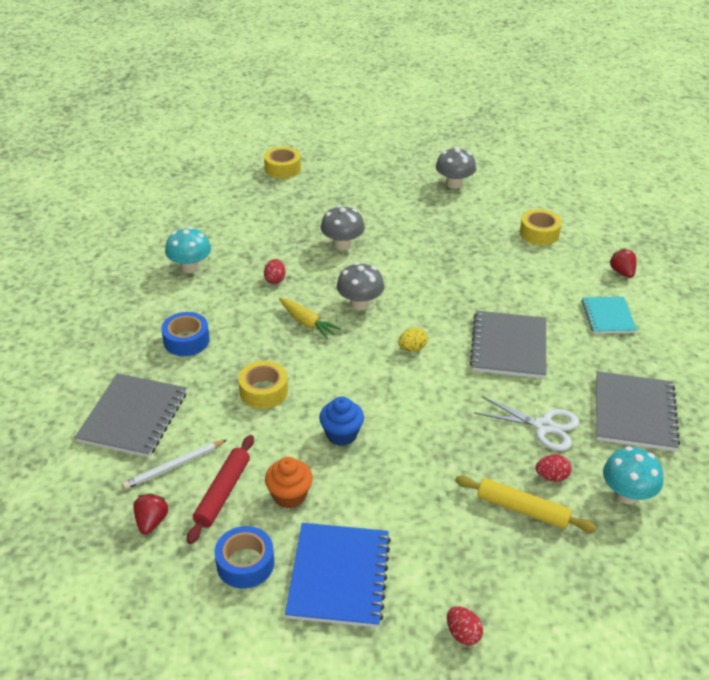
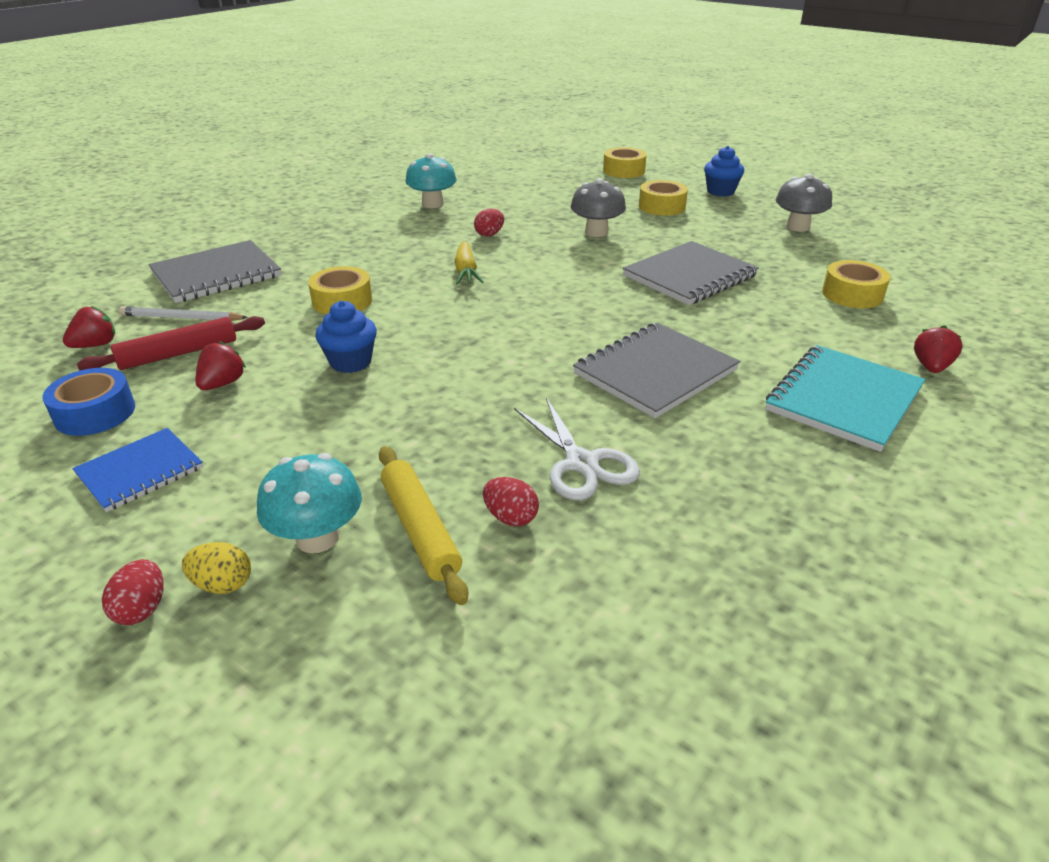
camera: 40 degrees right, 5 degrees down
blue tape [161,312,210,356] -> none
orange cupcake [265,457,313,508] -> red strawberry [195,341,246,390]
blue notebook [285,523,391,628] -> blue notebook [72,428,203,512], size x0.63
grey mushroom [337,262,384,310] -> none
yellow egg [398,328,428,352] -> yellow egg moved to [182,542,251,594]
turquoise notebook [581,297,637,333] -> turquoise notebook [765,345,925,452], size x1.59
grey notebook [596,371,680,451] -> grey notebook moved to [623,241,759,305]
turquoise mushroom [603,446,663,504] -> turquoise mushroom moved to [257,453,362,553]
none -> yellow tape [639,180,688,216]
none -> blue cupcake [704,146,744,197]

